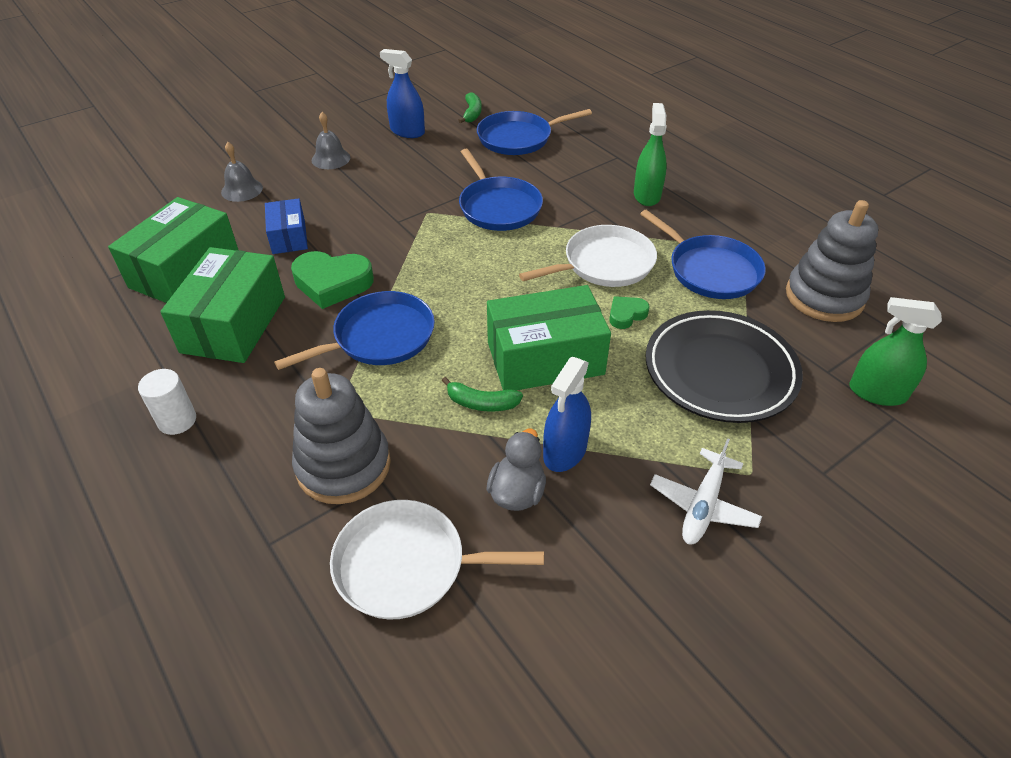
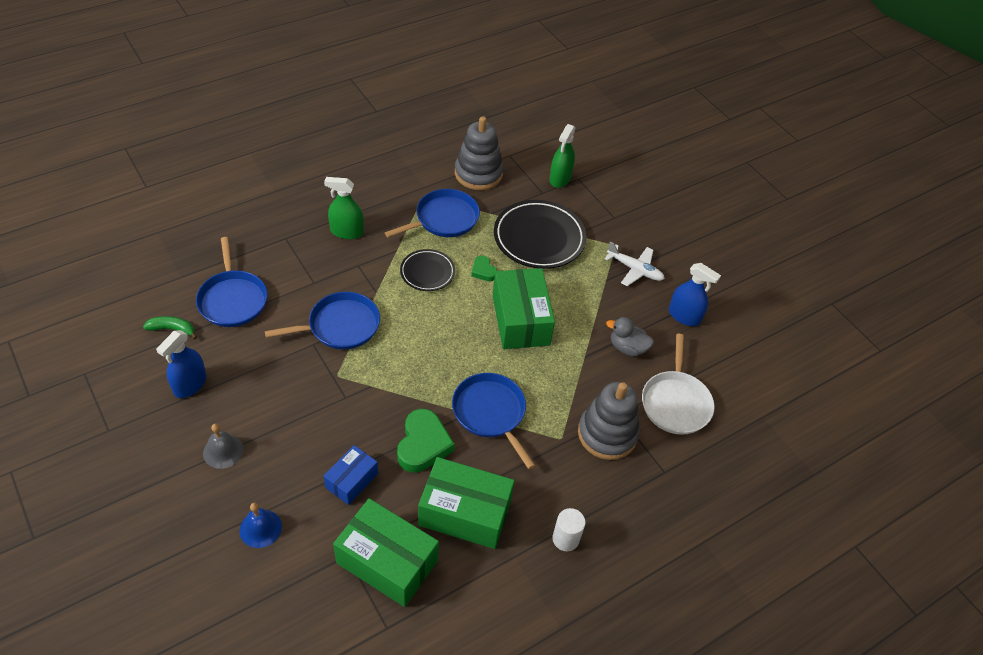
camera: 90 degrees left, 5 degrees up
grey bell [221,142,263,202] -> blue bell [239,503,282,548]
blue box [265,198,308,254] -> blue box turned 45 degrees counterclockwise [323,445,378,505]
green banana [442,377,523,411] -> none
white pan [519,225,657,287] -> black plate [400,249,455,291]
blue spray bottle [543,357,591,472] -> blue spray bottle moved to [669,263,721,326]

